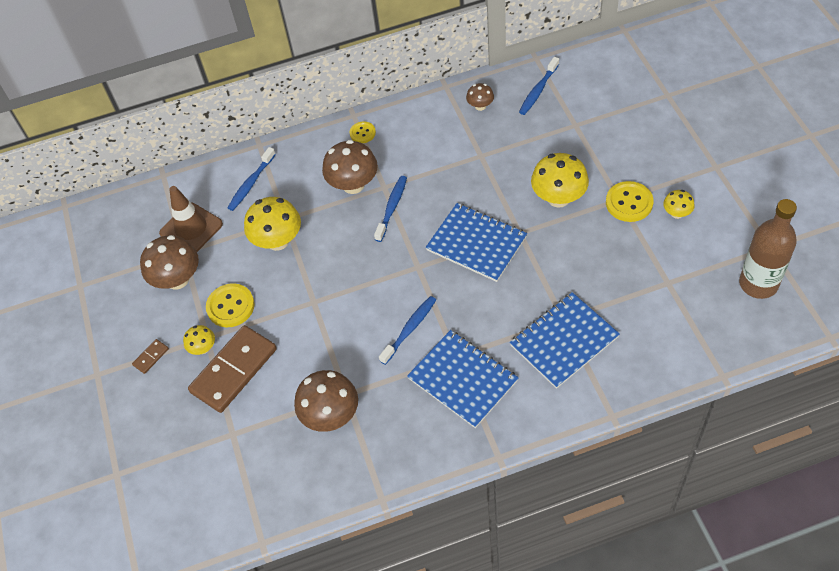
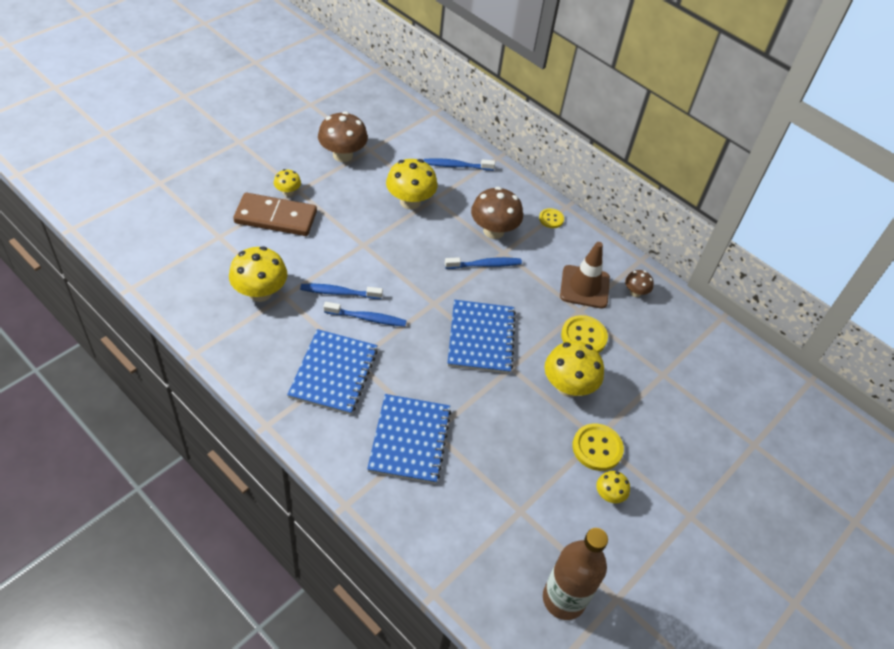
camera: 50 degrees right, 5 degrees down
brown domino [132,339,169,374] -> none
brown traffic cone [159,186,223,252] -> brown traffic cone moved to [560,242,610,308]
yellow button [206,283,255,327] -> yellow button moved to [561,315,608,353]
brown mushroom [294,370,358,432] -> yellow mushroom [229,246,287,302]
blue notebook [510,292,620,389] -> blue notebook turned 75 degrees clockwise [367,394,451,484]
blue toothbrush [519,57,559,115] -> blue toothbrush moved to [300,284,383,299]

